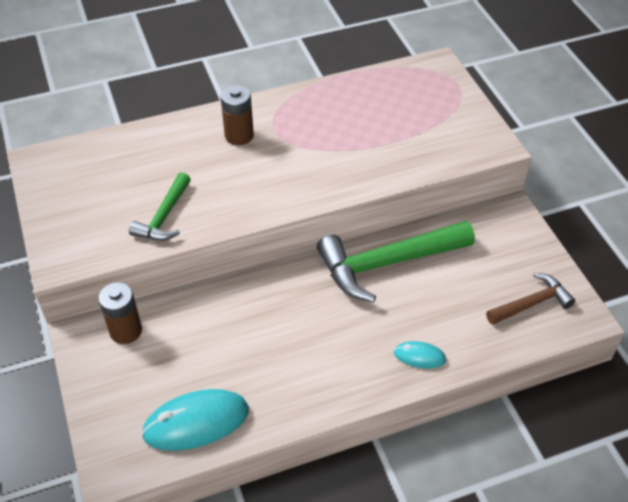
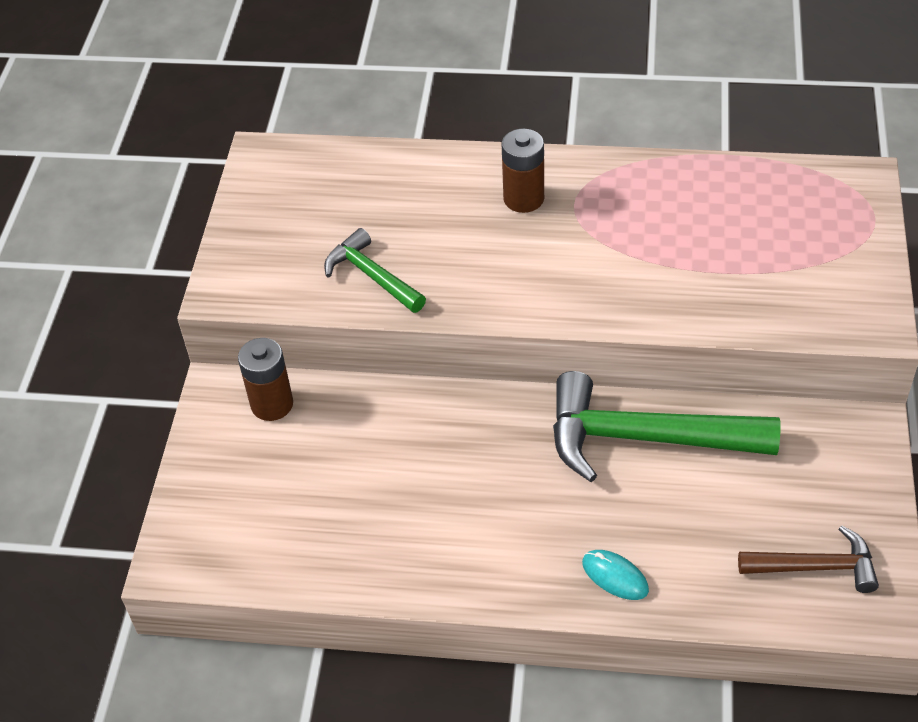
camera: 30 degrees right, 0 degrees up
green hammer [129,172,191,241] -> green hammer turned 90 degrees clockwise [324,228,426,313]
turquoise mouse [141,389,249,451] -> none

